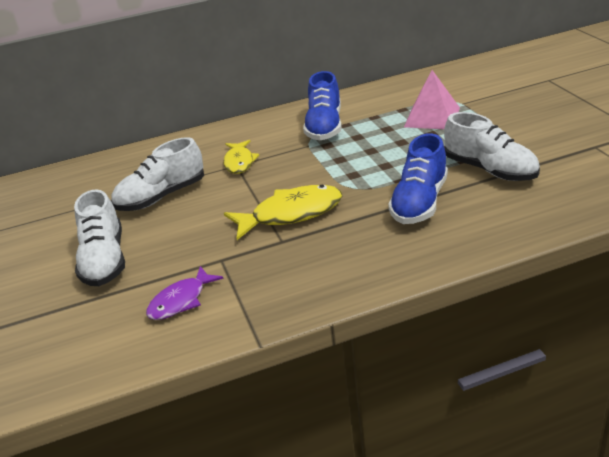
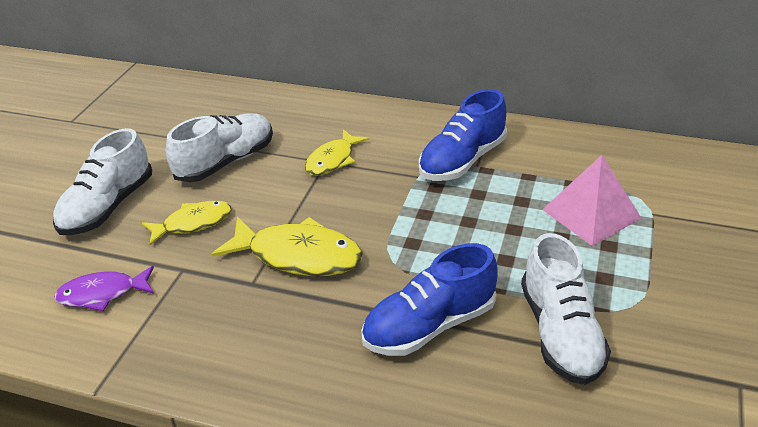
camera: 35 degrees right, 5 degrees up
white shoe [111,137,204,211] -> white shoe turned 135 degrees clockwise [166,114,273,182]
none -> yellow fish [142,200,232,245]

